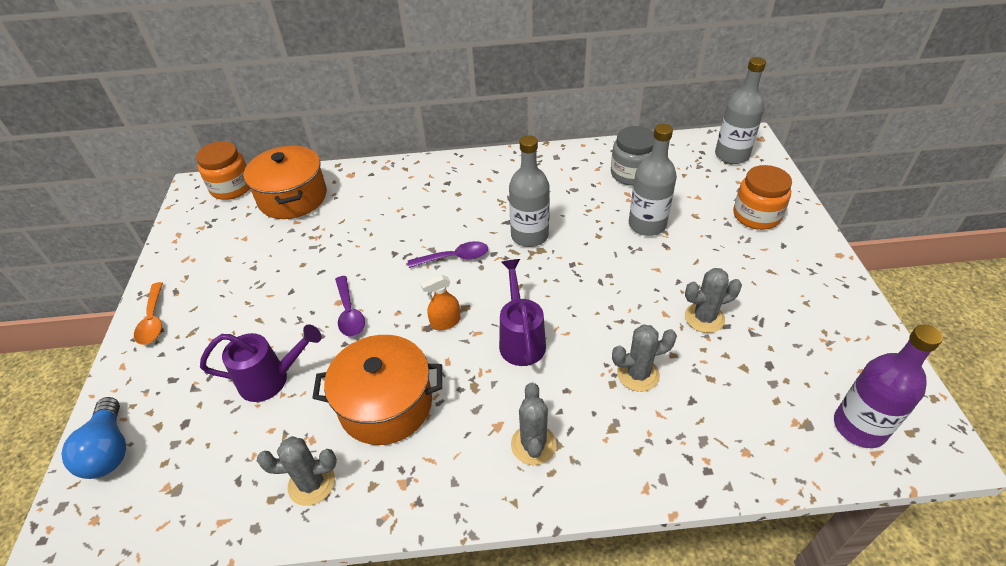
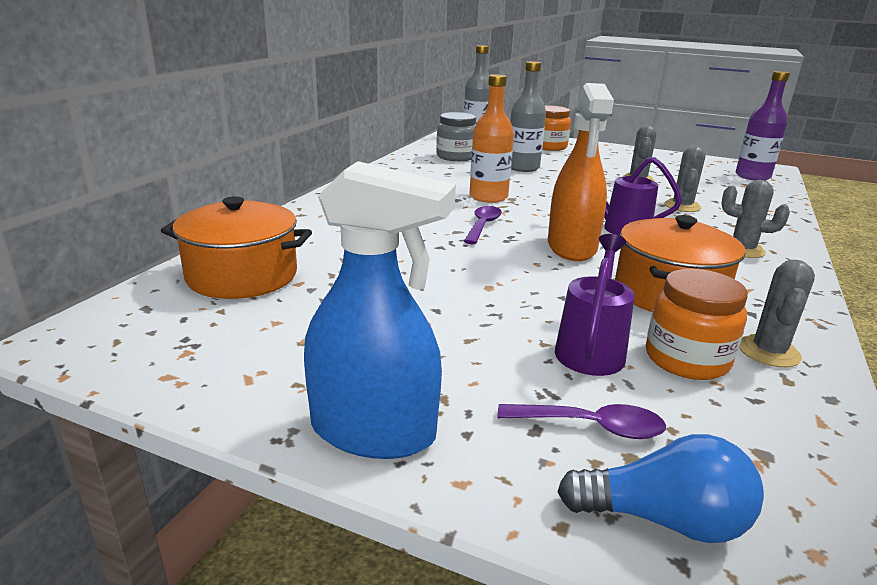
camera: 65 degrees left, 20 degrees down
orange spoon [134,282,163,345] -> blue spray bottle [304,161,456,459]
orange jar [196,141,250,200] -> orange jar moved to [646,269,748,380]
purple spoon [335,276,365,337] -> purple spoon moved to [498,404,666,439]
orange spray bottle [421,275,461,330] -> orange spray bottle [548,83,614,261], size x2.17
grey bottle [509,135,550,247] -> orange bottle [470,74,514,203]

